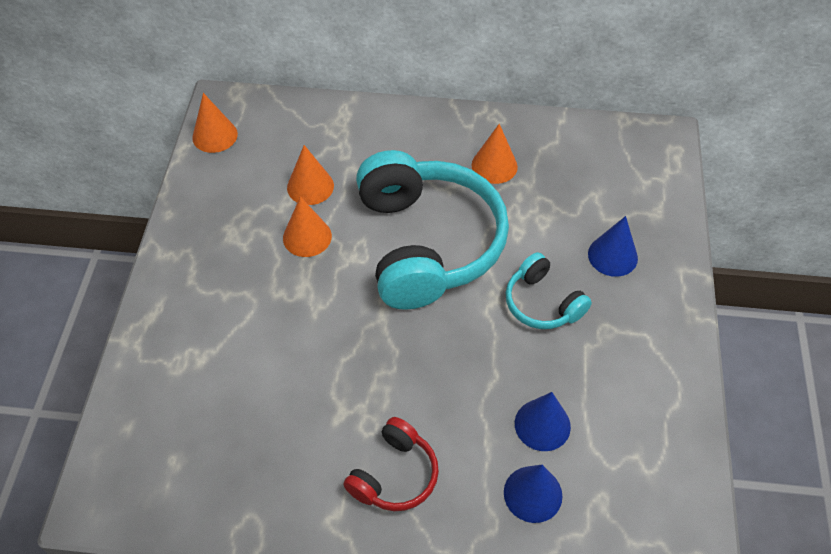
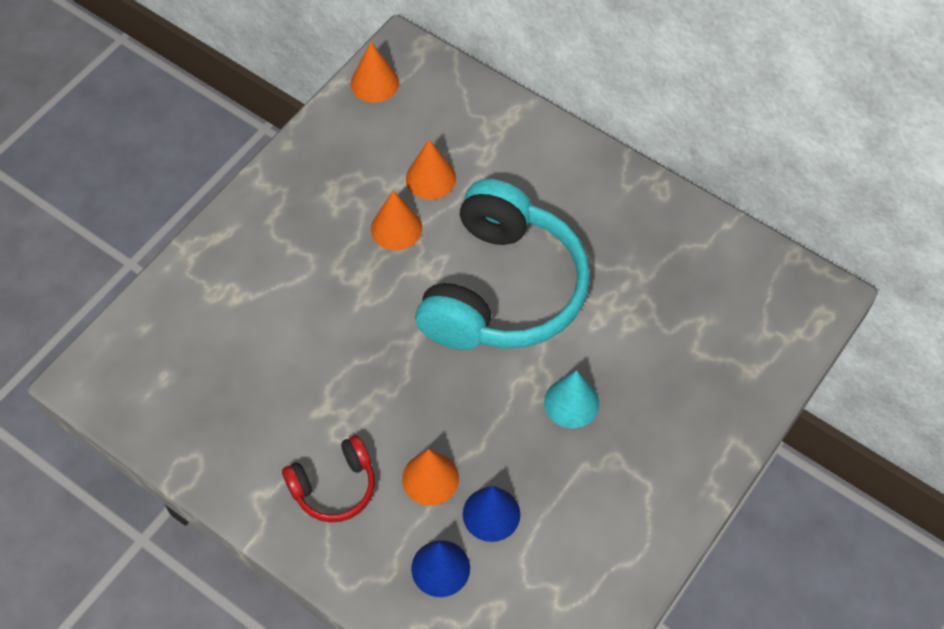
camera: 30 degrees right, 5 degrees up
orange cone [471,124,518,184] -> orange cone moved to [402,449,459,506]
turquoise headphones [505,252,592,329] -> turquoise cone [544,370,599,428]
blue cone [588,216,638,277] -> none

